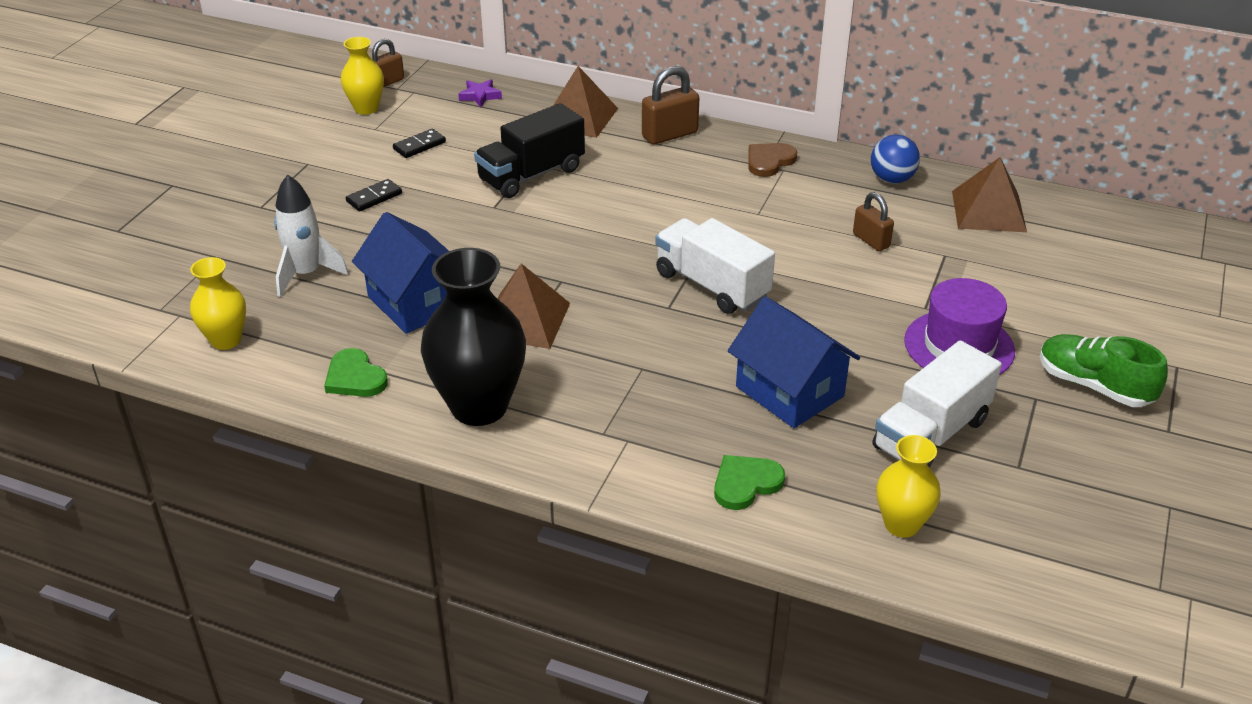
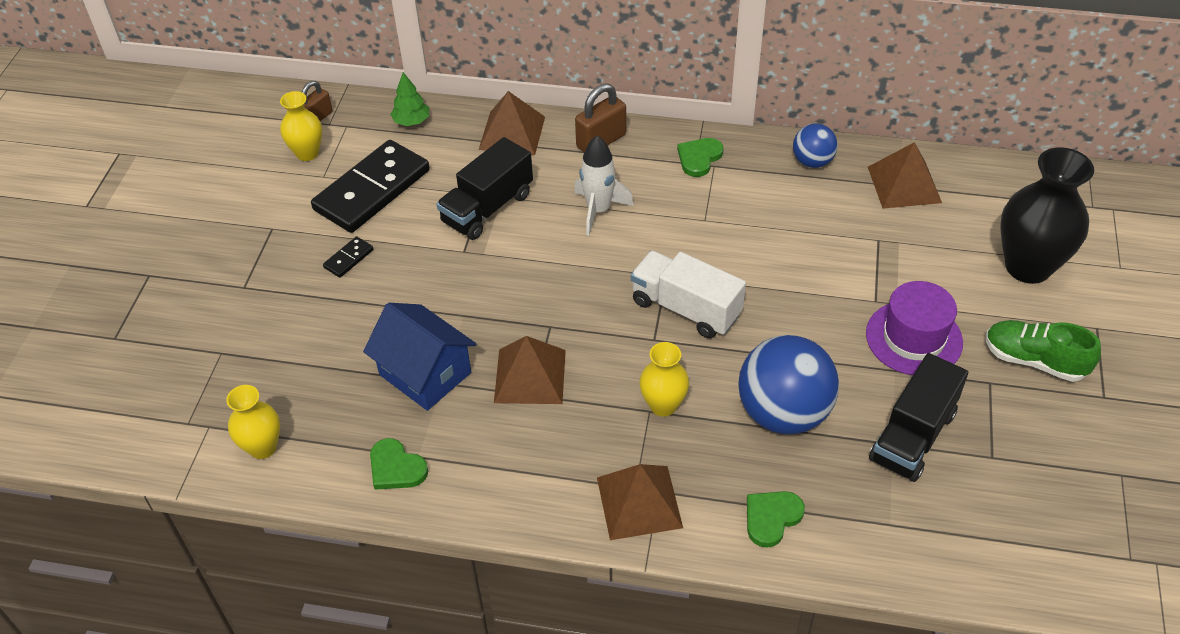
camera: 10 degrees left, 10 degrees up
white rocket [274,175,349,297] -> white rocket moved to [574,136,634,236]
black domino [393,129,446,158] -> black domino [311,140,430,233], size x2.46
black vase [421,248,526,426] -> black vase moved to [1000,147,1094,284]
purple star [458,79,502,107] -> green tree [390,72,429,126]
blue house [728,296,860,428] -> blue ball [739,335,839,434]
brown heart [748,143,797,177] -> green heart [677,138,723,177]
brown padlock [853,192,894,251] -> none
white truck [872,340,1002,468] -> black truck [869,353,968,482]
yellow vase [877,435,941,538] -> yellow vase moved to [639,342,689,417]
none -> brown pyramid [597,464,683,540]

